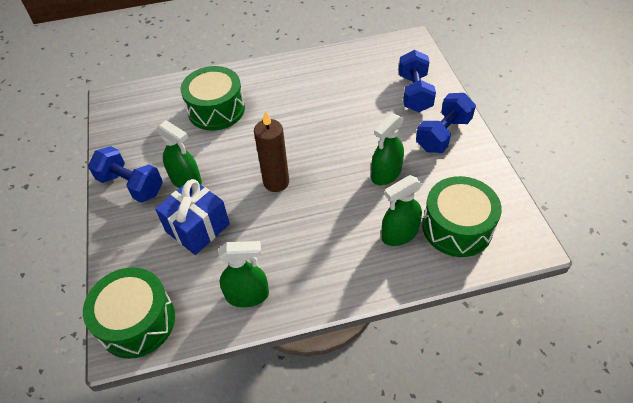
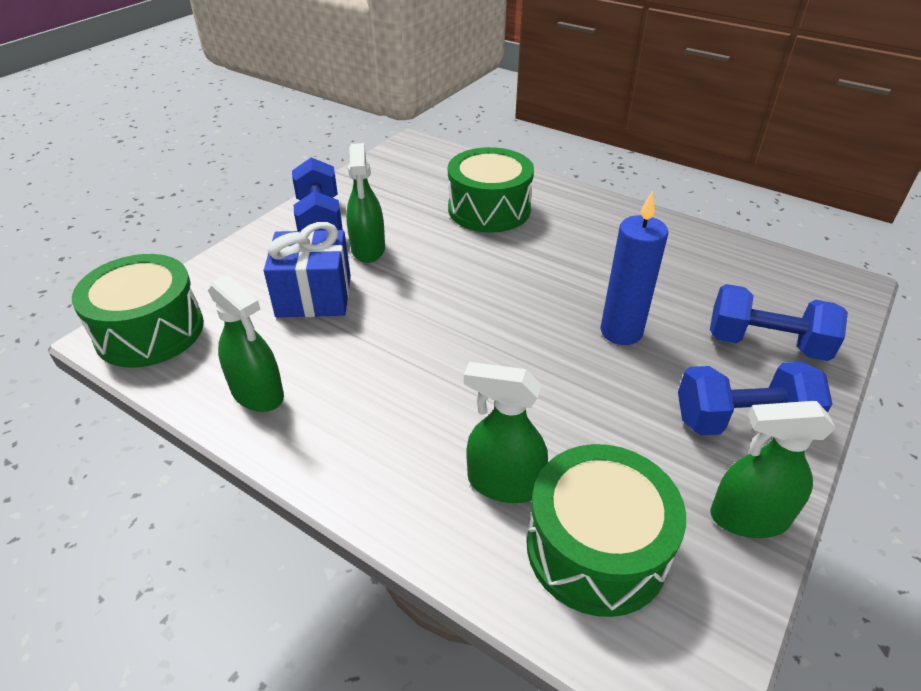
camera: 45 degrees right, 10 degrees down
brown candle [254,110,289,192] -> none
green spray bottle [371,113,404,185] -> green spray bottle moved to [710,401,836,538]
blue dumbbell [399,50,436,112] -> blue dumbbell turned 60 degrees clockwise [710,284,848,361]
none -> blue candle [600,191,668,345]

